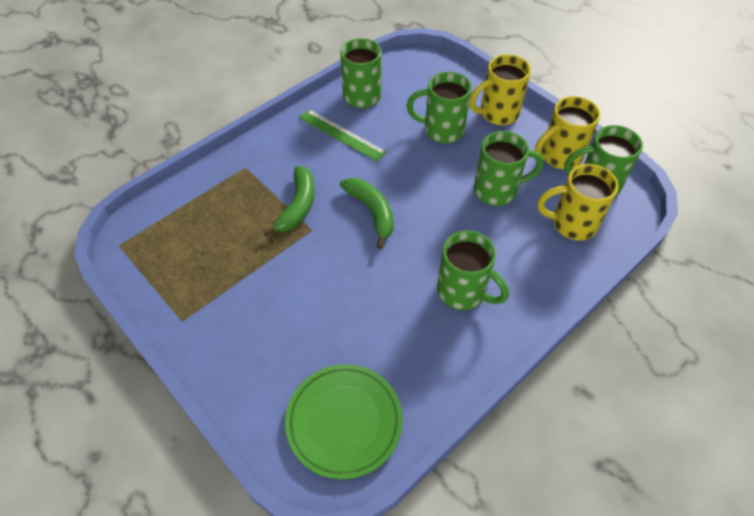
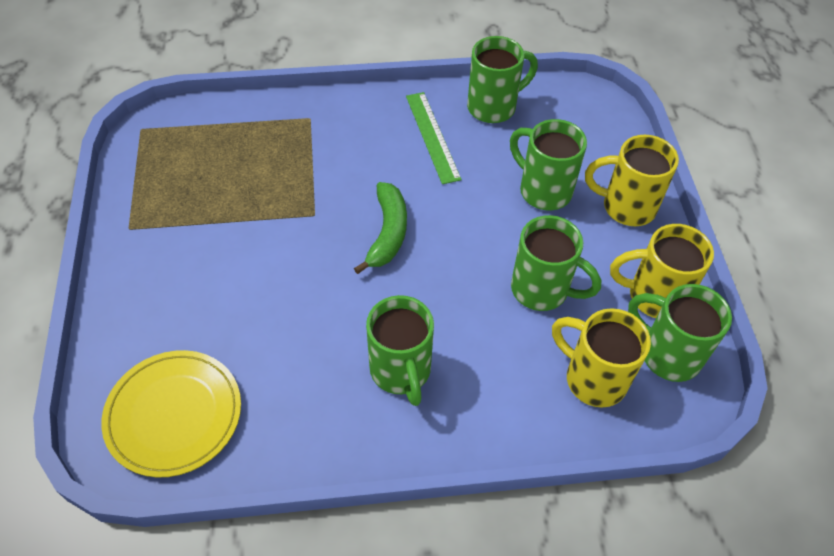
camera: 35 degrees right, 0 degrees up
green banana [263,166,314,236] -> none
green plate [285,364,403,479] -> yellow plate [101,350,241,478]

